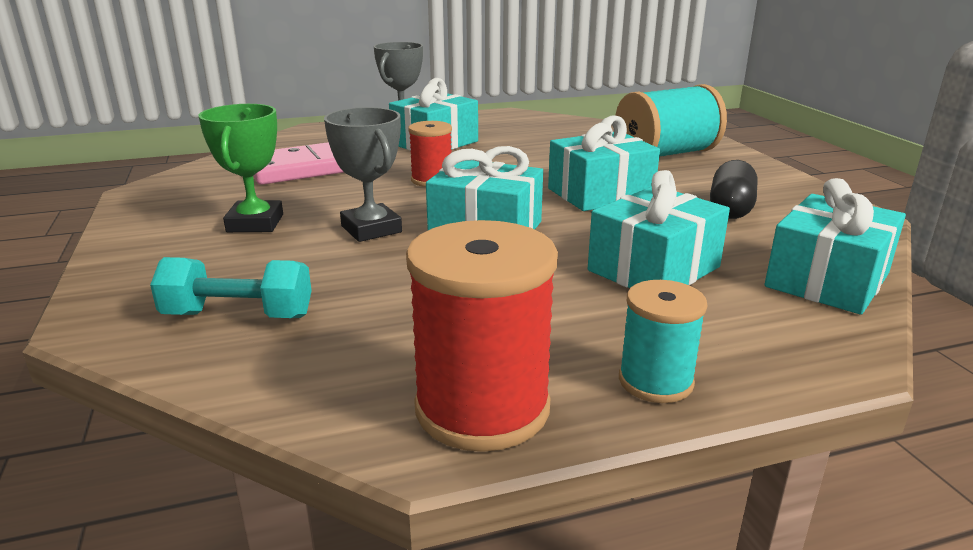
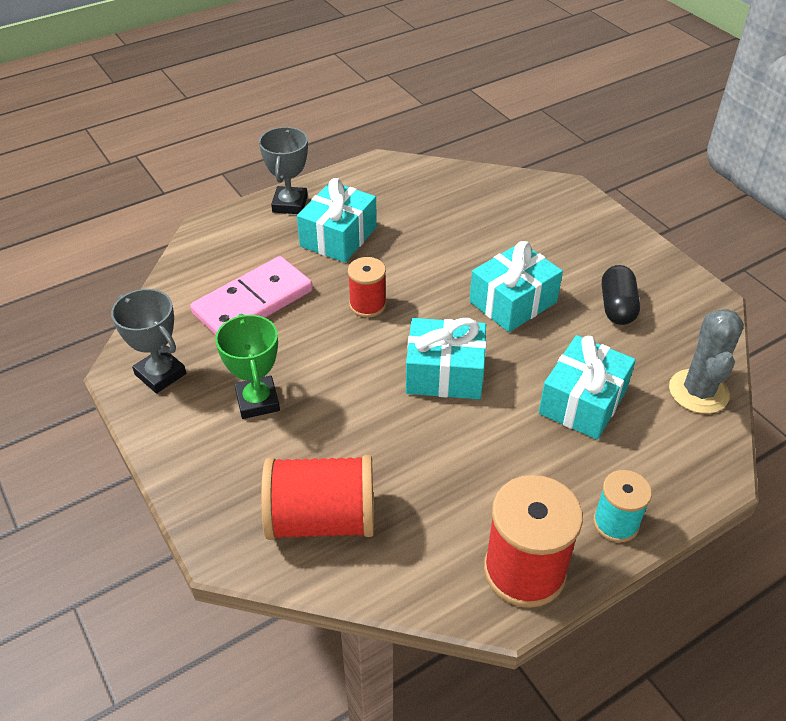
camera: 15 degrees left, 20 degrees up
turquoise dumbbell [150,257,312,318] -> red spool [261,455,374,540]
grey trophy [324,107,402,242] -> grey trophy moved to [111,289,186,393]
turquoise spool [615,84,727,157] -> none
turquoise gift [765,178,906,315] -> grey cactus [669,309,744,414]

